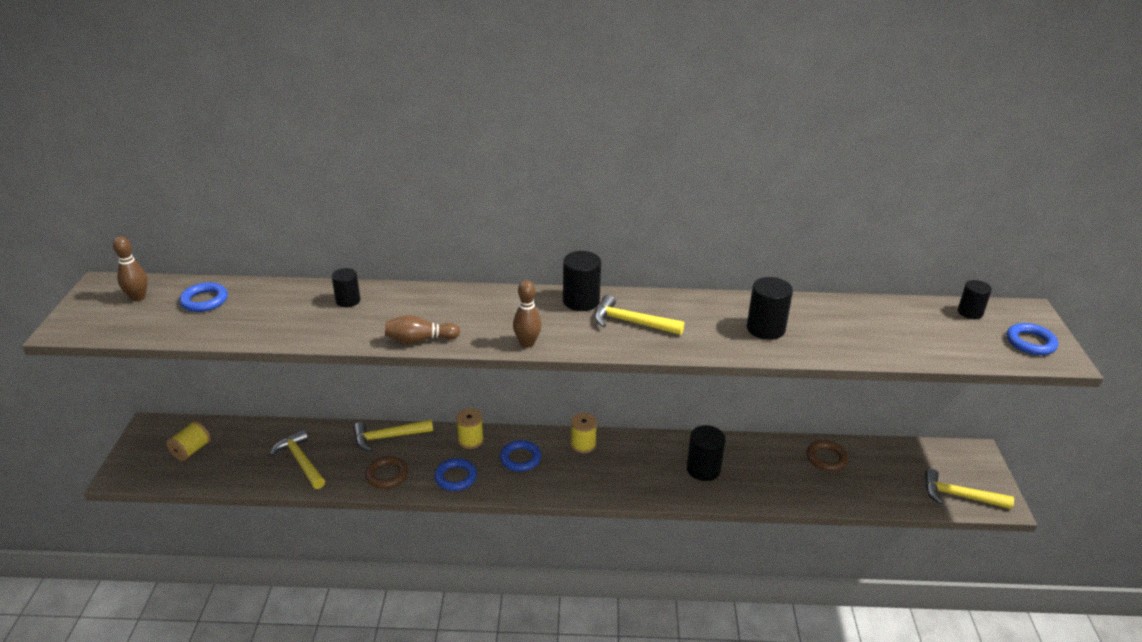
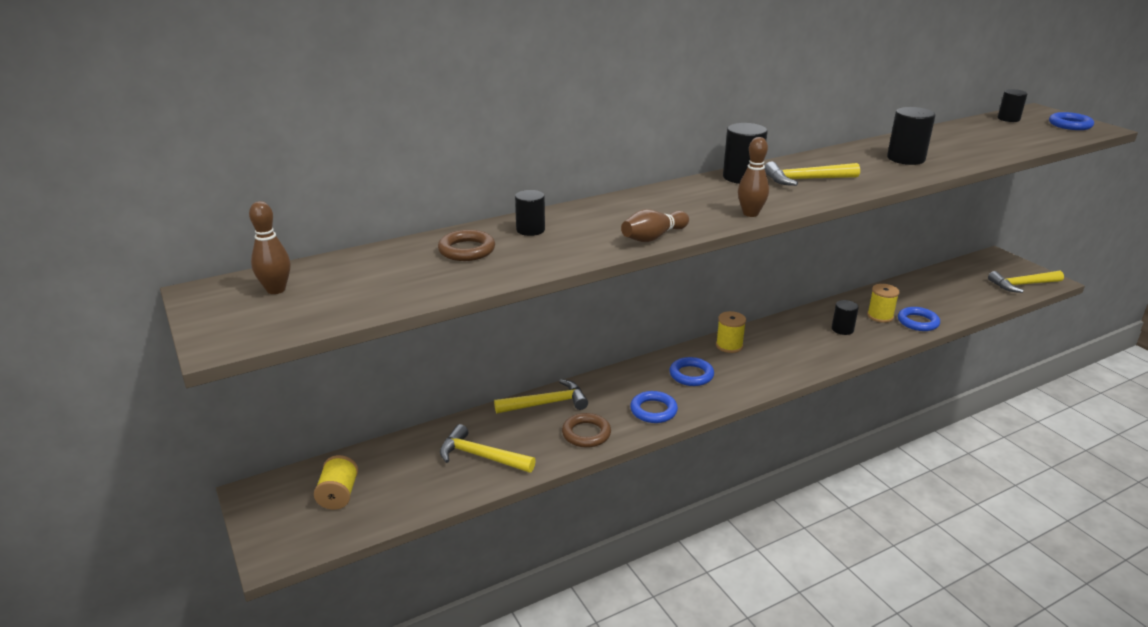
camera: 30 degrees left, 5 degrees down
blue ring [179,282,228,312] -> blue ring moved to [898,307,940,331]
yellow hammer [353,420,433,452] -> yellow hammer turned 150 degrees counterclockwise [494,379,588,414]
yellow spool [456,408,484,449] -> yellow spool moved to [867,284,900,323]
black cylinder [687,425,725,481] -> black cylinder [832,300,859,335], size x0.65
brown ring [806,440,848,471] -> brown ring moved to [438,230,495,261]

